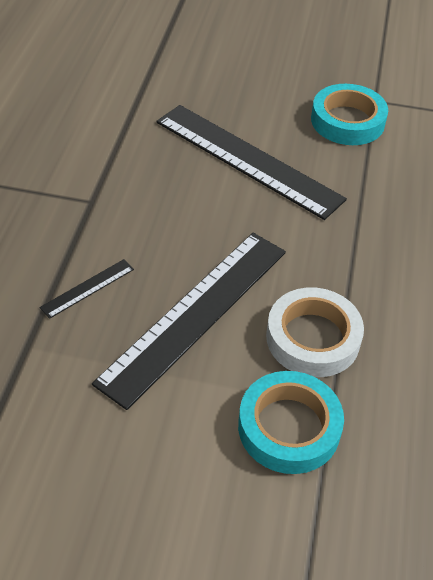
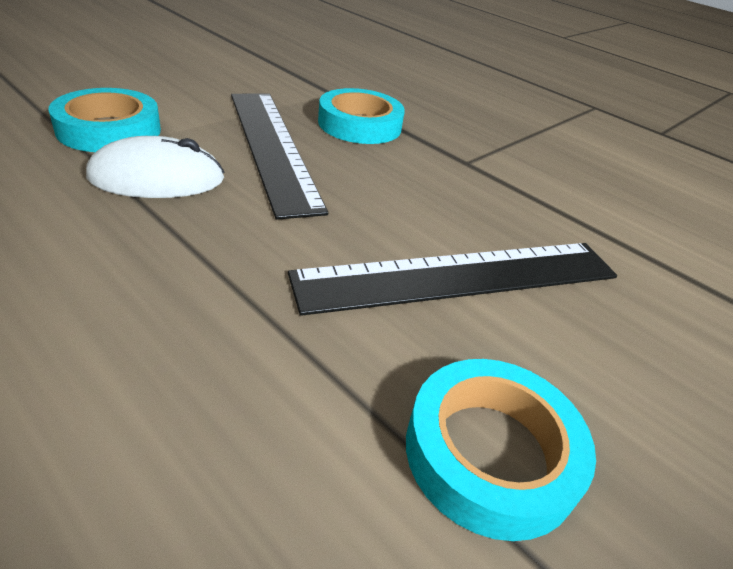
camera: 120 degrees right, 10 degrees down
black ruler [40,259,134,319] -> turquoise tape [318,88,405,144]
white tape [266,287,364,377] -> white mouse [86,136,224,198]

